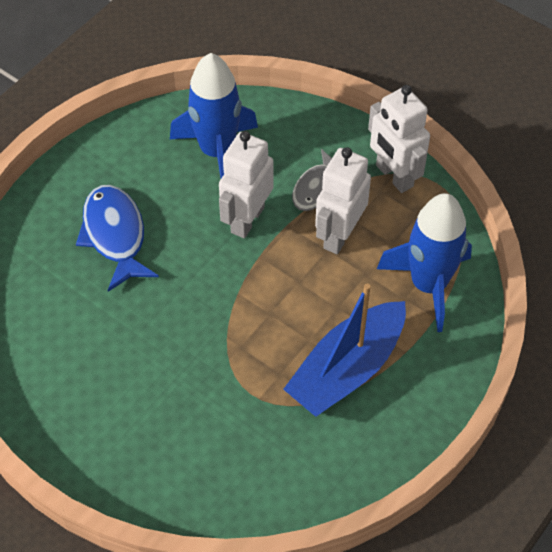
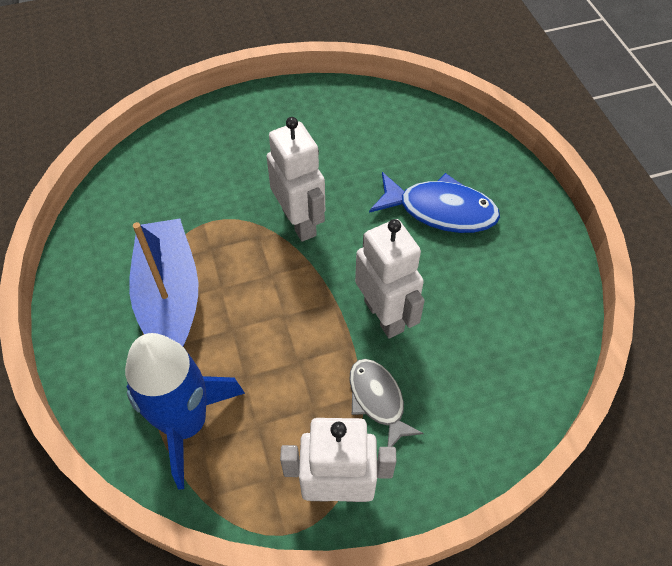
camera: 125 degrees right, 0 degrees up
blue rocket [170,53,258,178] -> none
white robot [315,147,371,254] -> white robot moved to [267,117,325,242]

